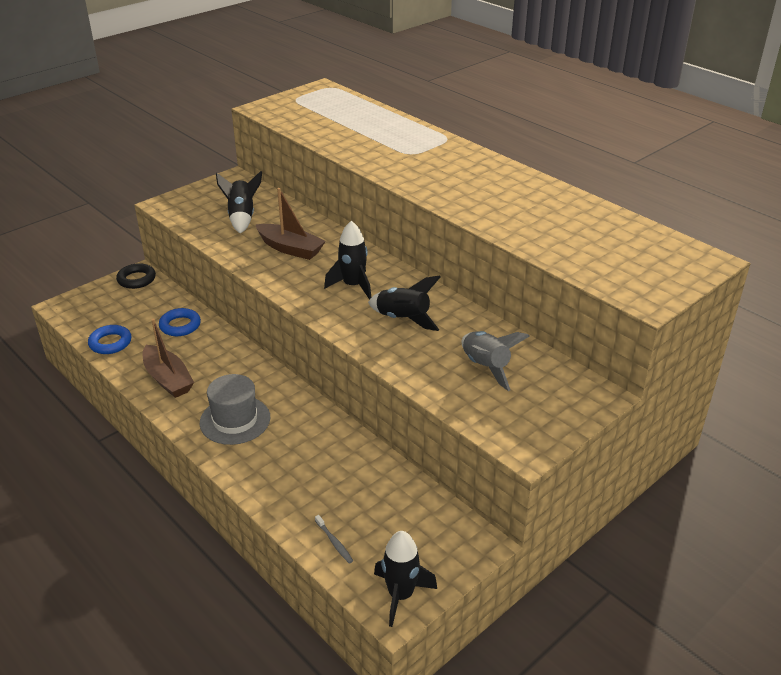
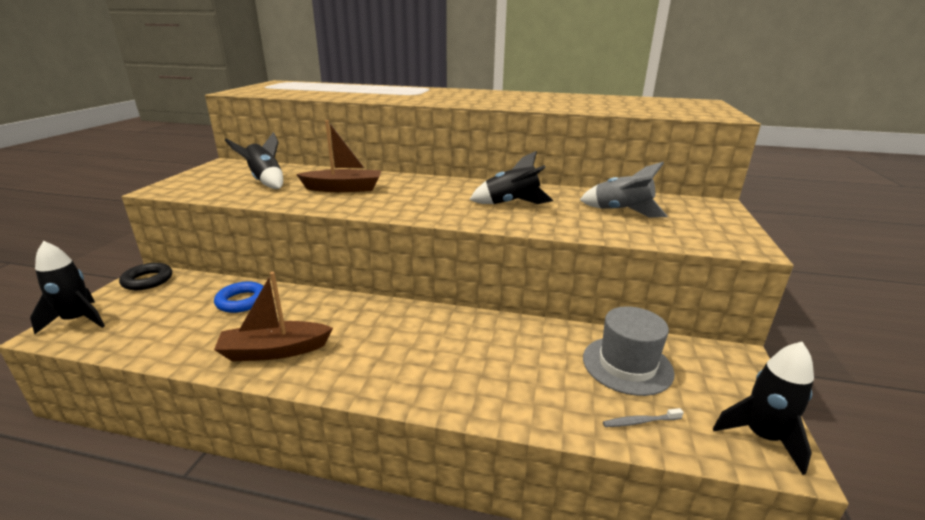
camera: 35 degrees left, 10 degrees down
blue ring [88,325,131,354] -> none
brown boat [142,319,194,398] -> brown boat turned 150 degrees clockwise [214,272,333,362]
grey hat [200,374,270,445] -> grey hat moved to [583,306,675,396]
grey toothbrush [315,515,353,564] -> grey toothbrush turned 150 degrees clockwise [603,408,684,427]
black rocket [324,221,371,300] -> black rocket moved to [30,241,105,334]

